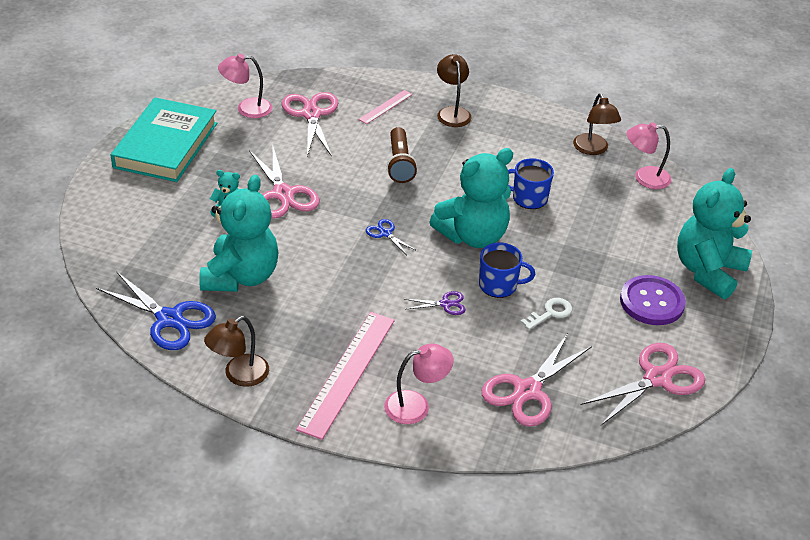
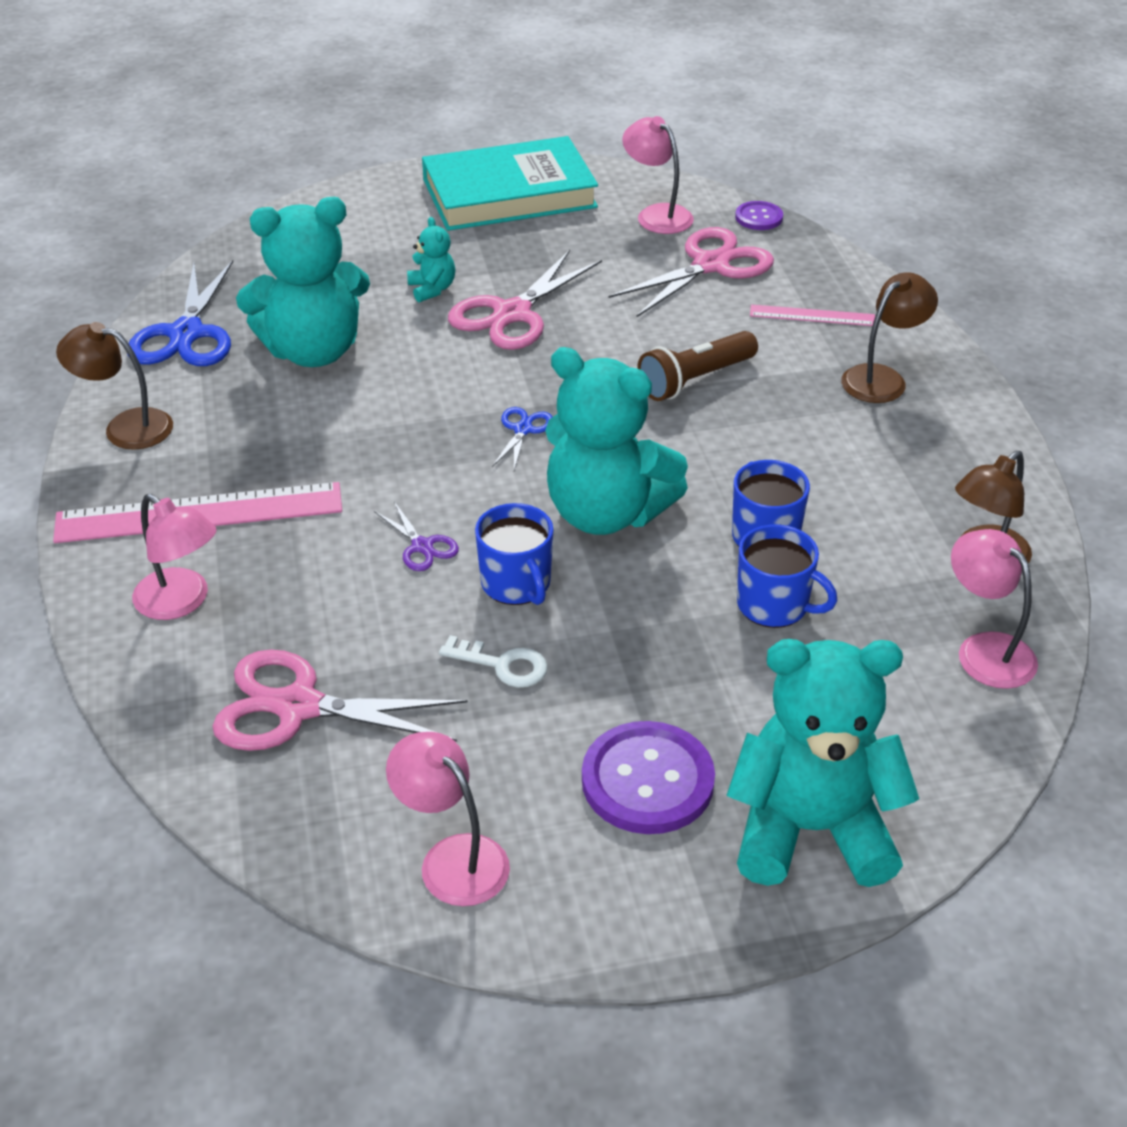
camera: 60 degrees right, 0 degrees up
pink scissors [581,343,705,425] -> pink lamp [386,732,510,906]
none -> purple button [735,201,783,230]
none -> blue mug [737,524,838,628]

